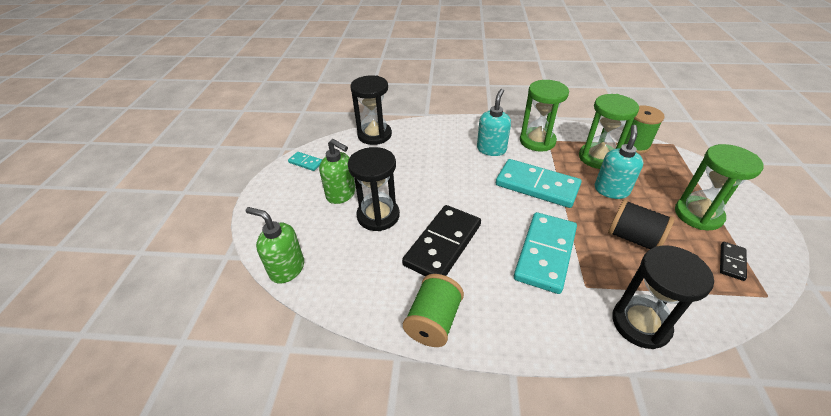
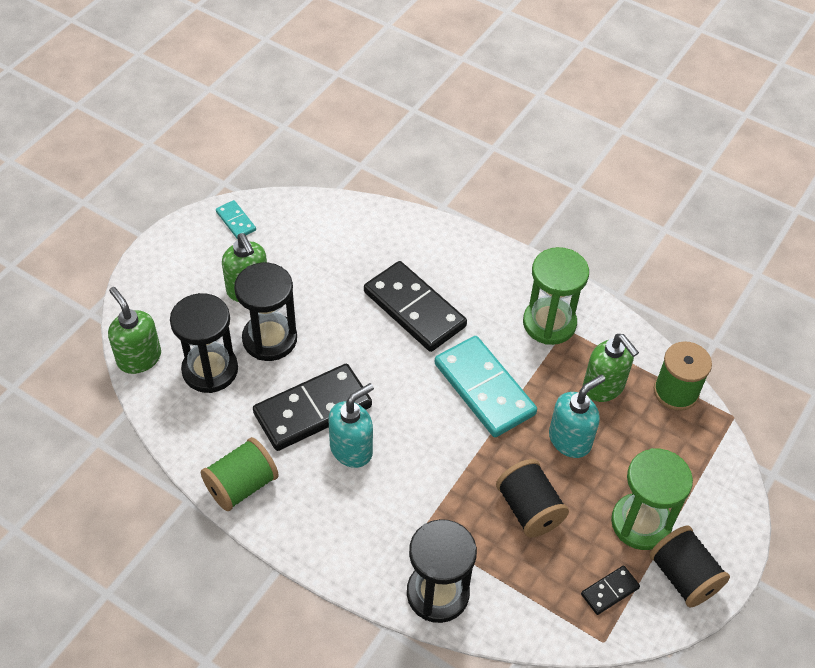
camera: 25 degrees right, 10 degrees up
black hourglass [350,75,392,145] -> black hourglass moved to [170,293,238,393]
turquoise soap dispenser [477,89,511,156] -> turquoise soap dispenser moved to [329,383,374,468]
turquoise domino [514,212,577,294] -> none
green hourglass [579,94,639,169] -> green soap dispenser [583,334,639,402]
none -> black domino [364,261,467,352]
none -> black spool [650,526,730,608]

